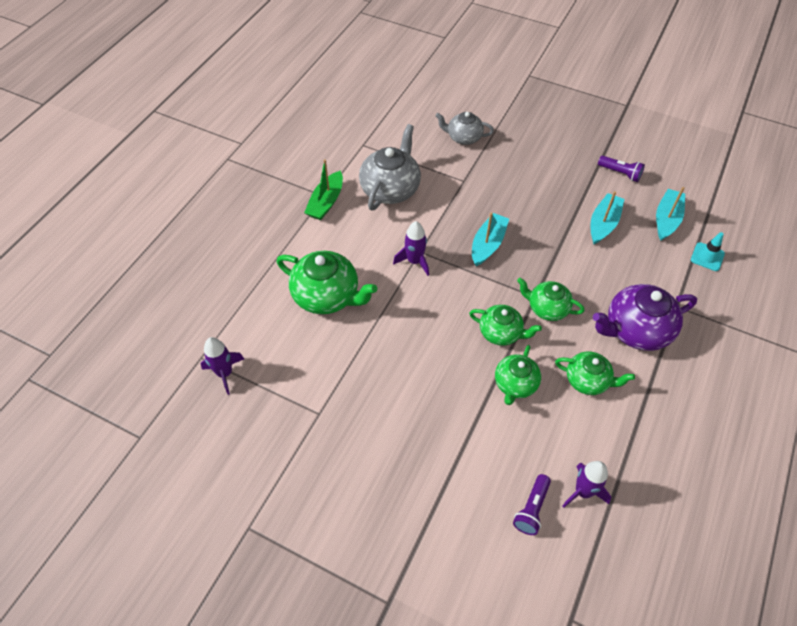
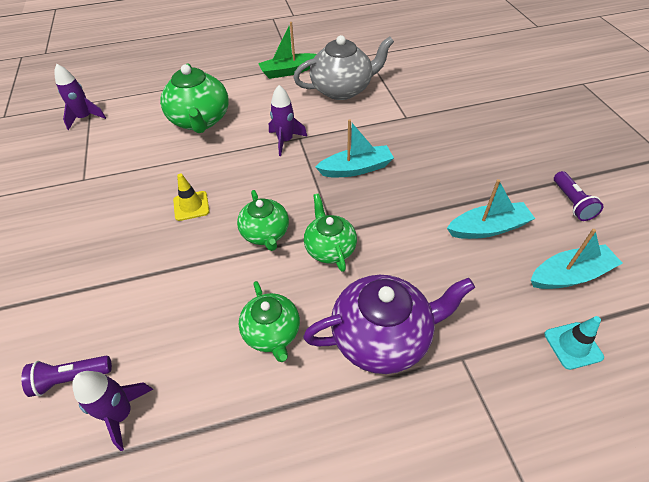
camera: 50 degrees right, 5 degrees down
grey teapot [435,112,494,145] -> none
green teapot [495,345,541,405] -> none
purple teapot [593,284,697,351] -> purple teapot turned 135 degrees clockwise [303,275,475,374]
none -> yellow traffic cone [173,173,210,221]

